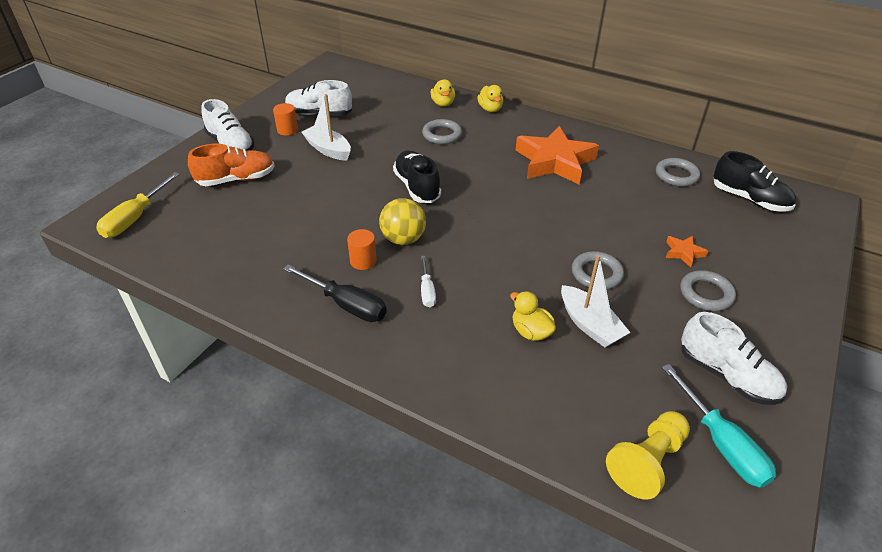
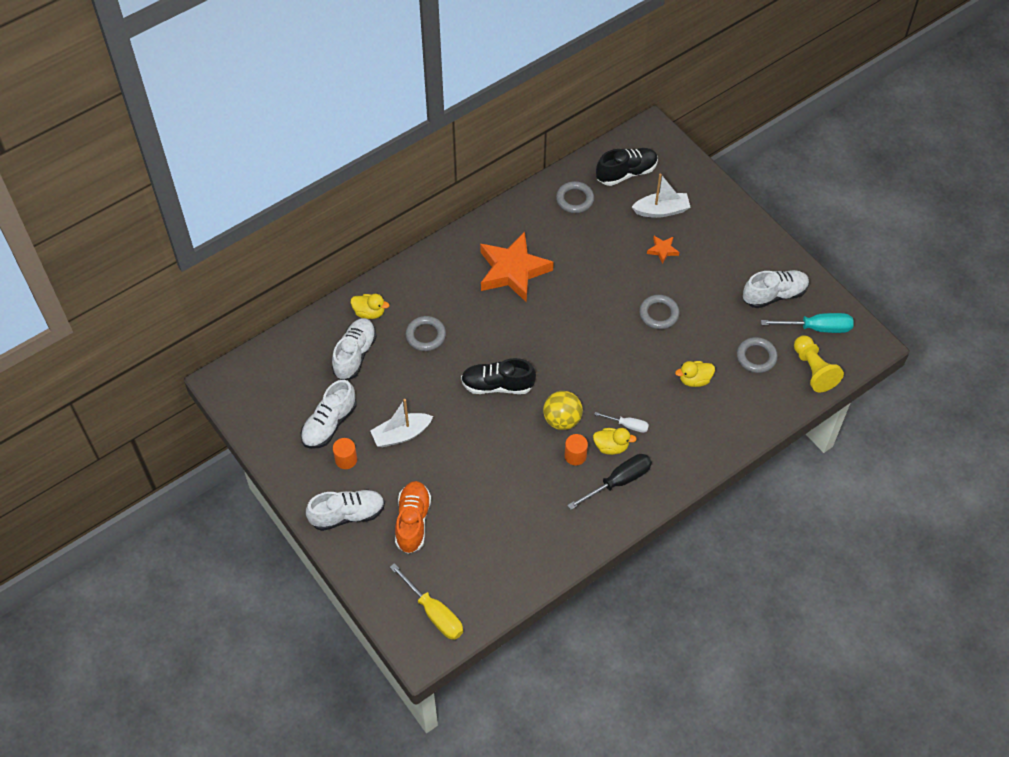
camera: 65 degrees left, 15 degrees up
yellow duck [477,85,503,112] -> yellow duck moved to [593,428,637,455]
white boat [561,255,631,347] -> white boat moved to [632,173,690,218]
grey ring [680,270,736,311] -> grey ring moved to [737,337,778,373]
none -> white shoe [332,318,377,380]

